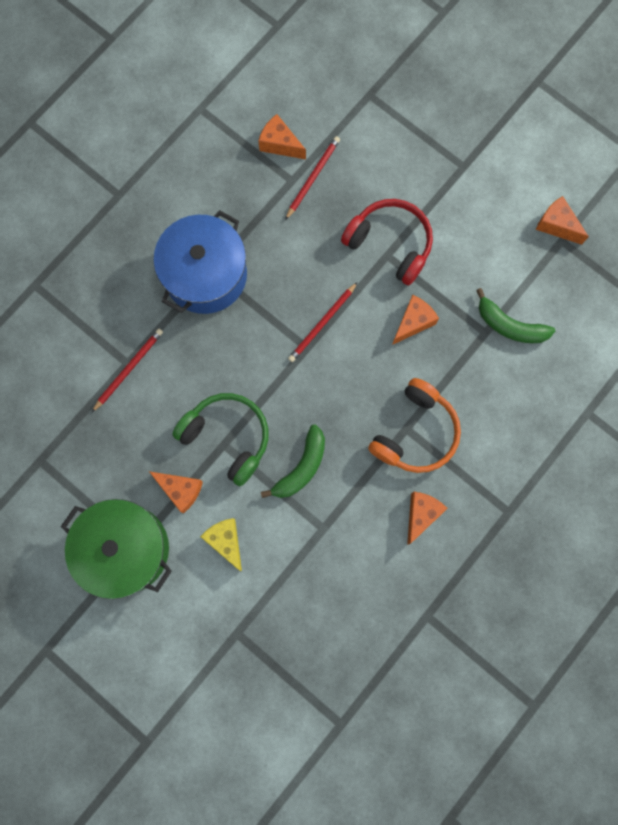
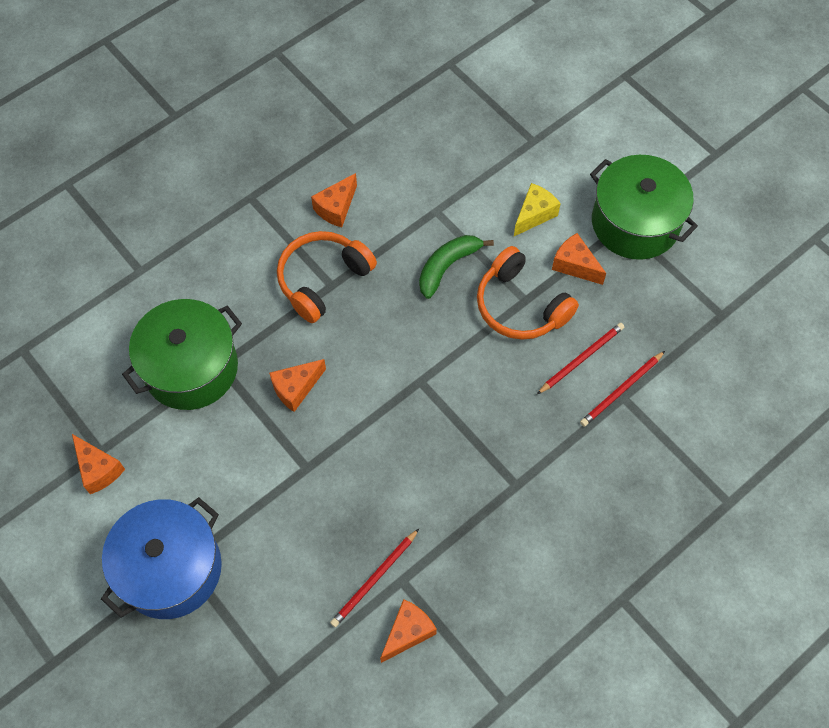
camera: 170 degrees left, 15 degrees down
blue pot [154,210,247,314] -> blue pot moved to [101,497,222,619]
green headphones [172,393,268,486] -> orange headphones [477,246,579,340]
yellow cheese [200,518,242,571] -> yellow cheese turned 120 degrees counterclockwise [514,183,561,236]
orange cheese [258,114,306,159] -> orange cheese turned 90 degrees counterclockwise [380,599,437,663]
red pencil [288,282,357,362] -> red pencil moved to [537,323,624,394]
red headphones [341,199,433,285] -> none
green banana [476,288,555,343] -> green pot [122,299,242,410]

